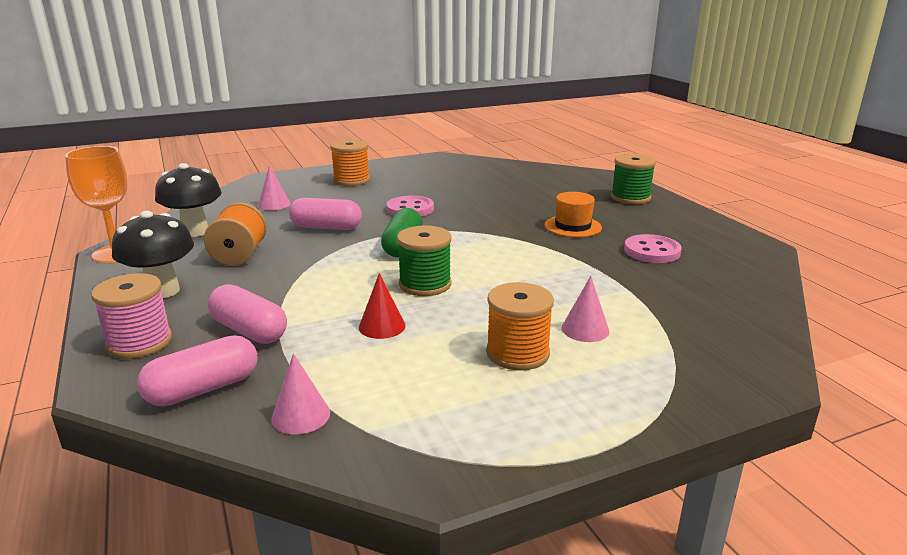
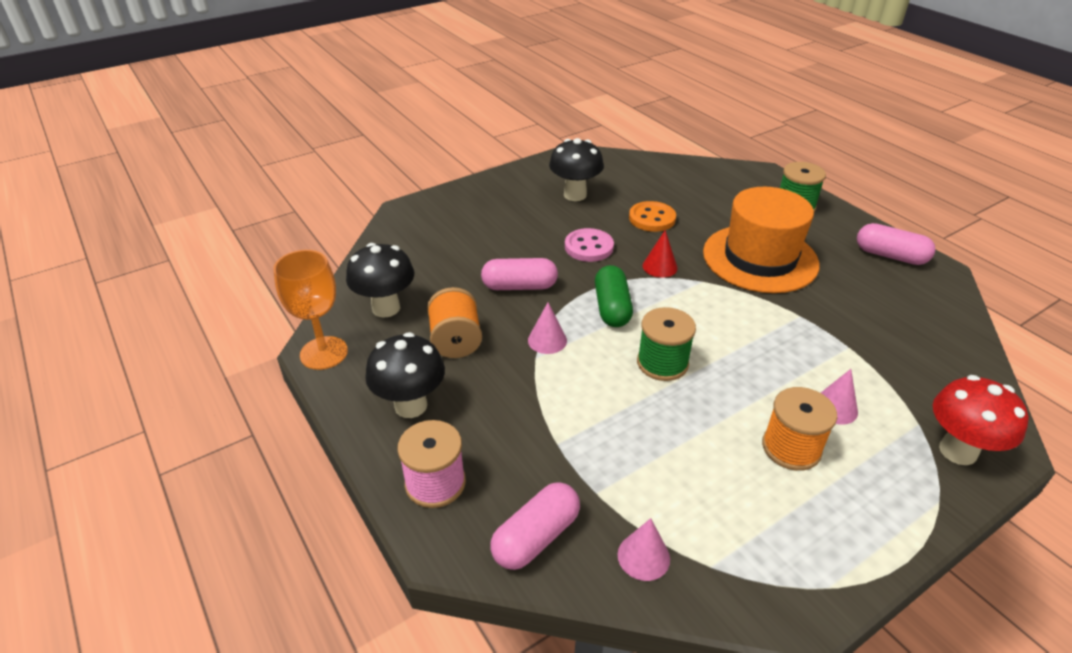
camera: 10 degrees left, 15 degrees up
pink capsule [208,284,287,344] -> pink capsule moved to [857,223,936,265]
pink cone [258,165,291,210] -> pink cone moved to [528,302,567,354]
orange spool [330,139,370,186] -> none
red cone [359,273,406,339] -> red cone moved to [643,230,678,278]
orange hat [545,192,602,237] -> orange hat [703,187,820,293], size x2.01
pink button [624,234,682,263] -> none
none -> black mushroom [549,138,604,201]
none -> orange button [629,201,676,232]
none -> red mushroom [933,375,1029,465]

